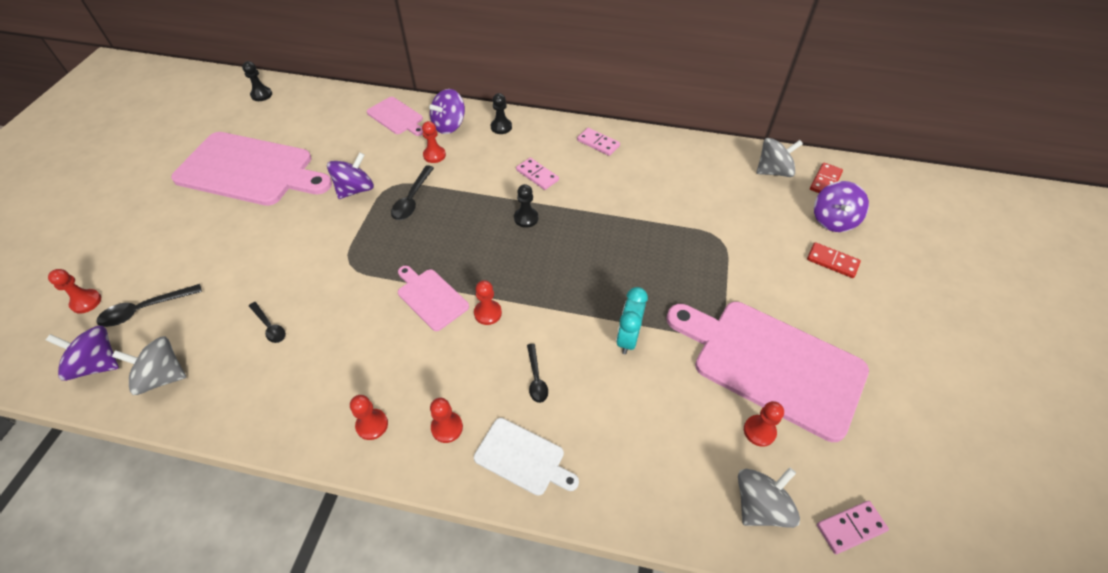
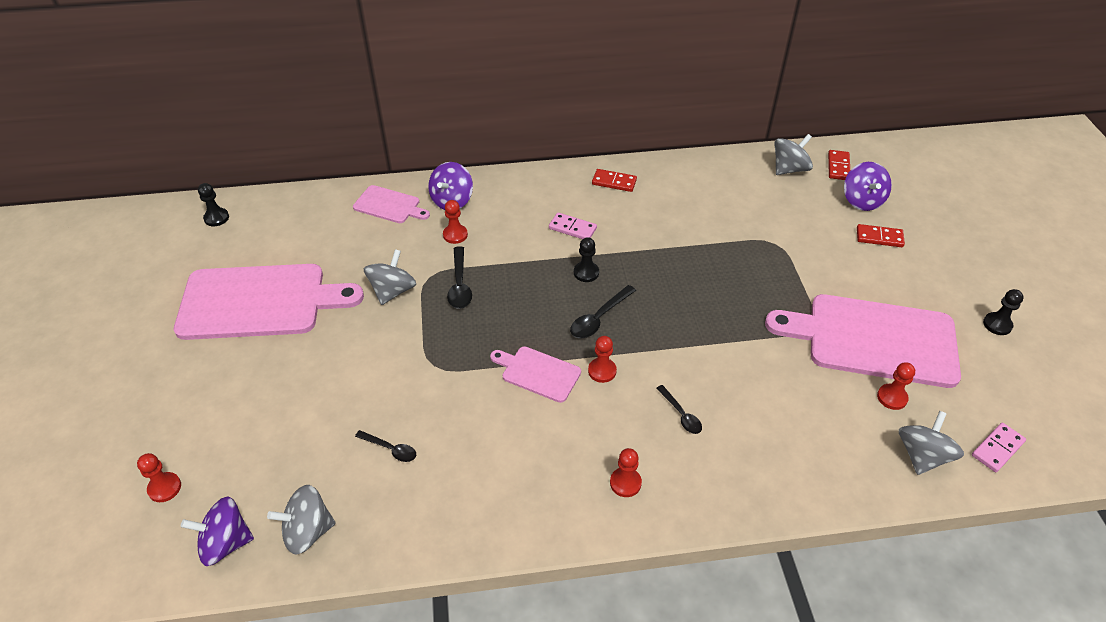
camera: 20 degrees left, 5 degrees down
black spoon [96,284,202,327] -> black spoon moved to [570,285,636,338]
purple spinning top [327,152,374,199] -> grey spinning top [364,249,416,305]
red pawn [350,395,388,440] -> none
white cutting board [474,418,579,496] -> none
black pawn [491,93,512,134] -> black pawn moved to [983,289,1023,335]
pink domino [577,128,620,156] -> red domino [592,169,637,192]
turquoise clock [616,287,648,354] -> none

